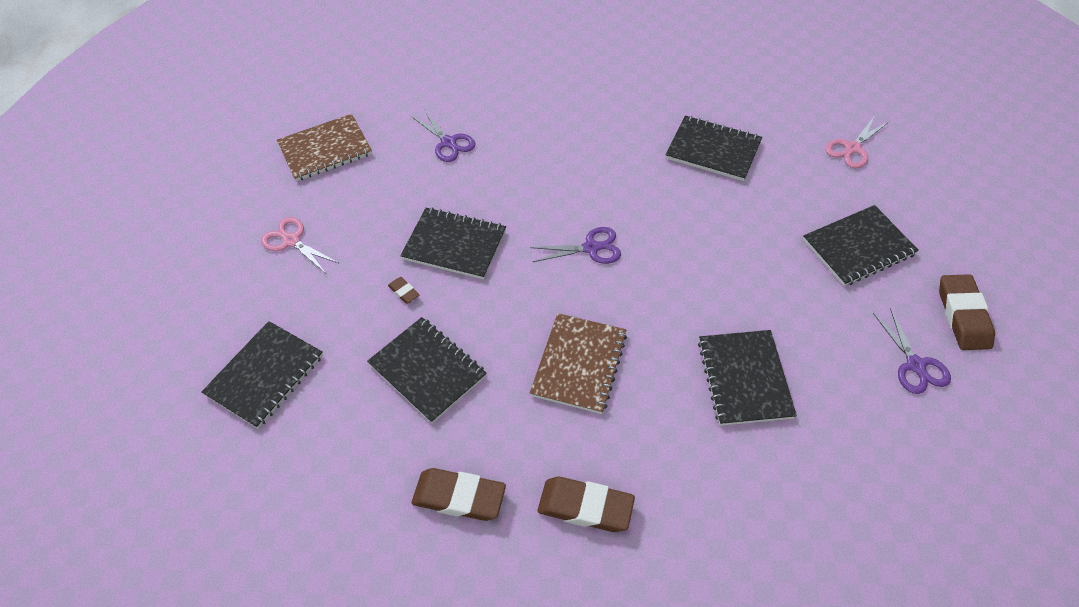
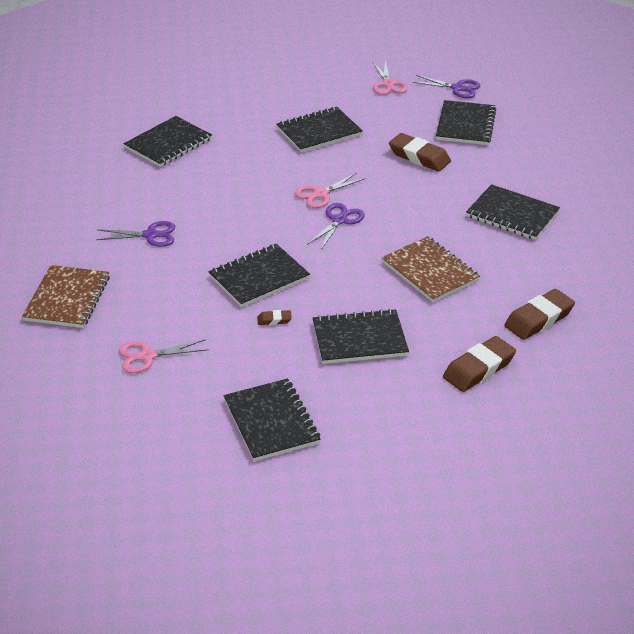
camera: 55 degrees left, 15 degrees down
purple scissors [873,308,951,394] -> purple scissors moved to [412,75,480,98]
brown eraser [939,274,995,350] -> brown eraser moved to [389,133,451,171]
none -> black notebook [124,116,212,167]
none -> pink scissors [294,173,366,208]

